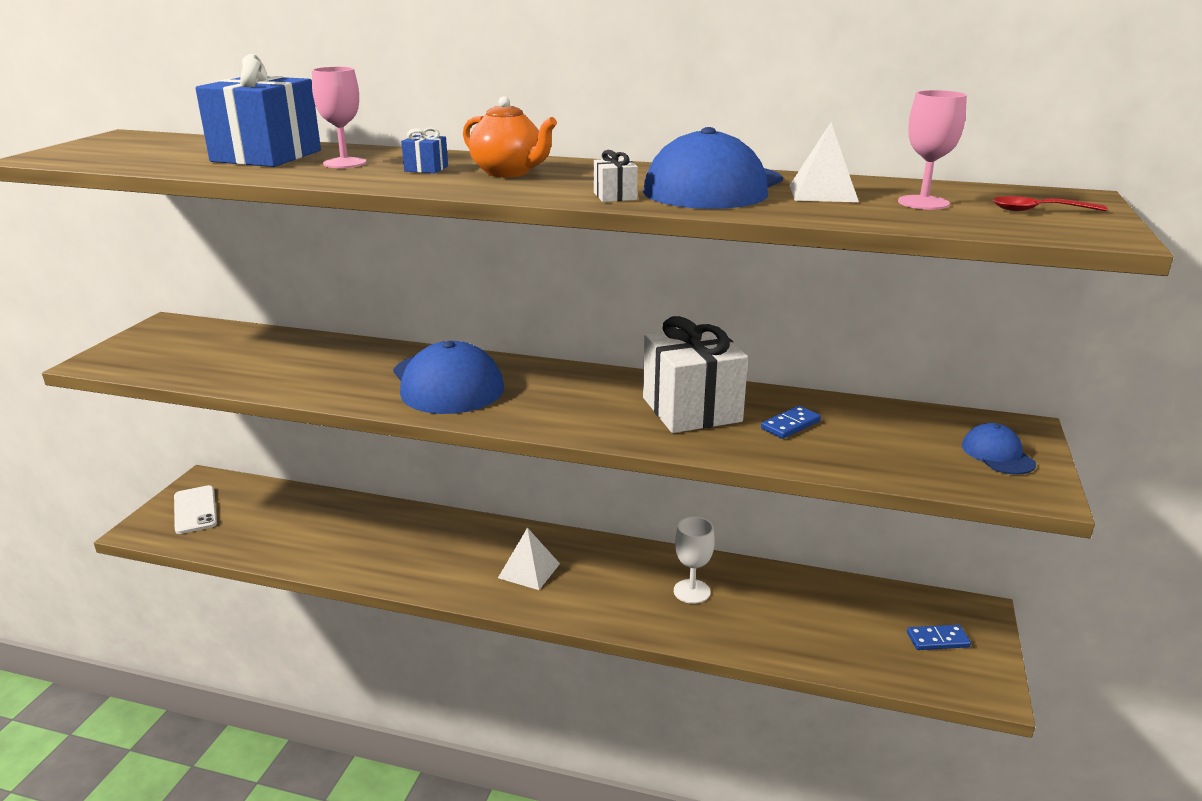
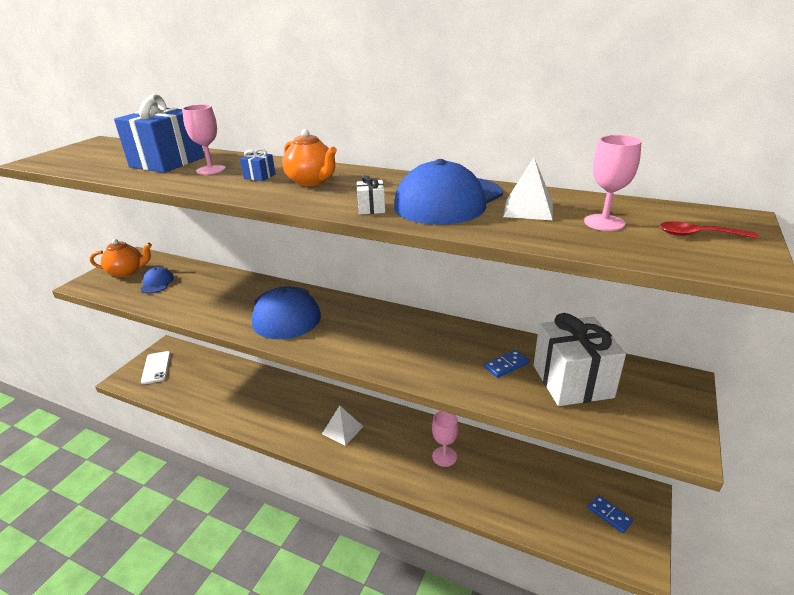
camera: 10 degrees right, 5 degrees up
white gift [643,316,748,433] -> white gift moved to [534,313,626,406]
white goblet [674,517,715,604] -> pink goblet [432,411,459,467]
blue domino [907,625,971,650] -> blue domino turned 45 degrees clockwise [588,495,633,533]
blue cap [962,423,1036,475] -> blue cap moved to [140,267,174,293]
none -> orange teapot [90,239,152,277]

